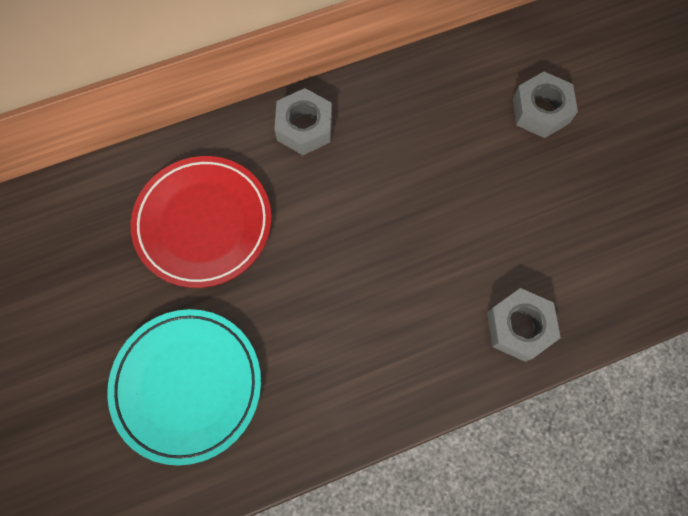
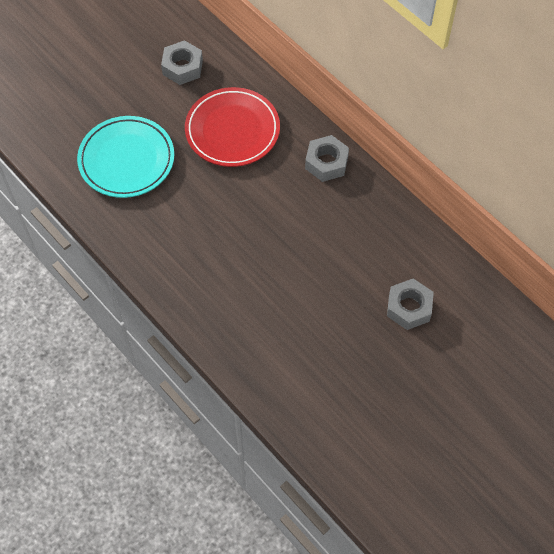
camera: 70 degrees right, 10 degrees down
grey nut [487,288,561,362] -> grey nut moved to [161,40,203,85]

